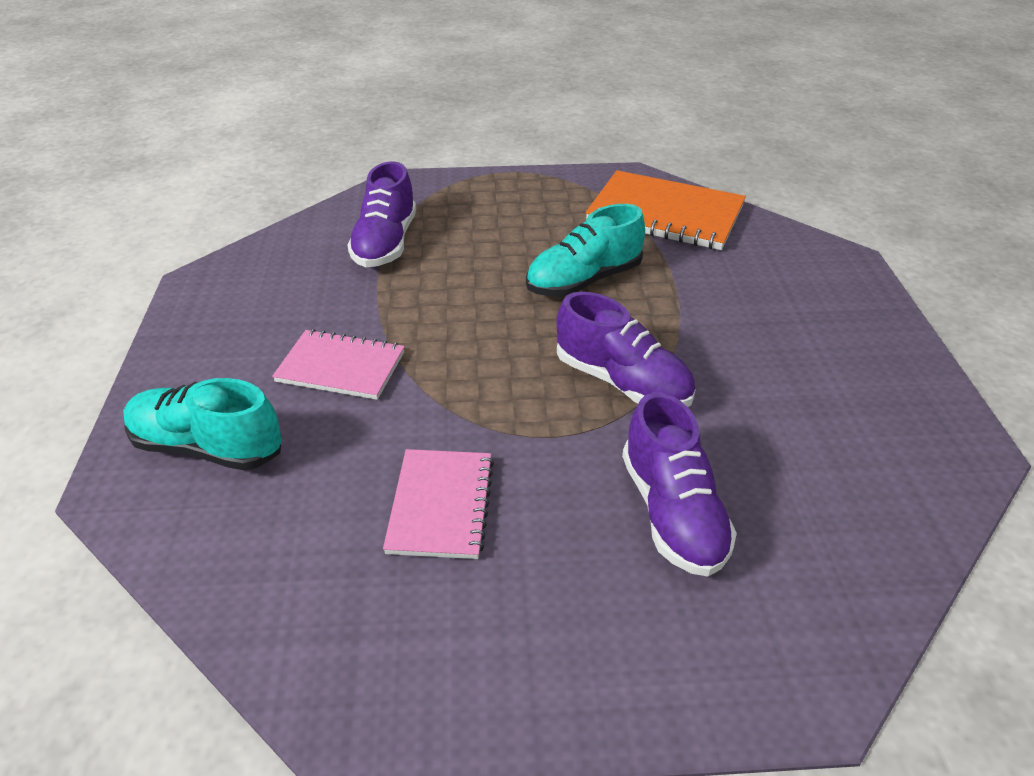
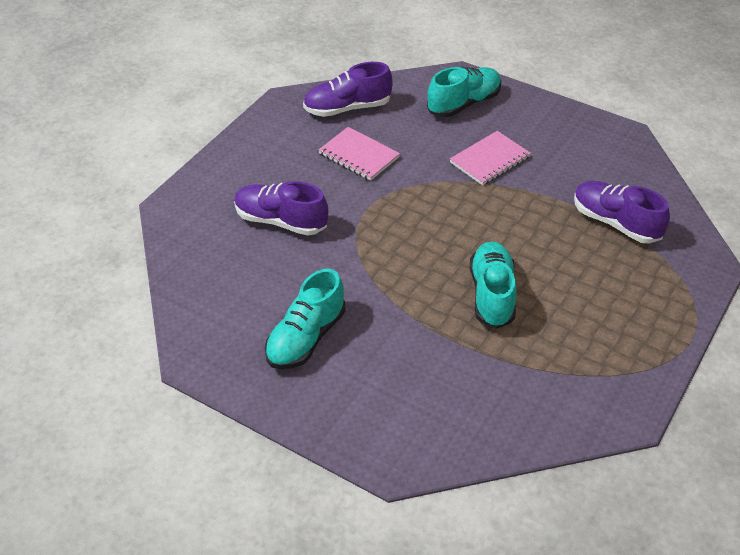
camera: 125 degrees right, 5 degrees up
purple shoe [557,292,696,407] -> purple shoe moved to [303,62,393,117]
orange notebook [585,170,746,250] -> none
none -> turquoise shoe [265,269,346,369]

